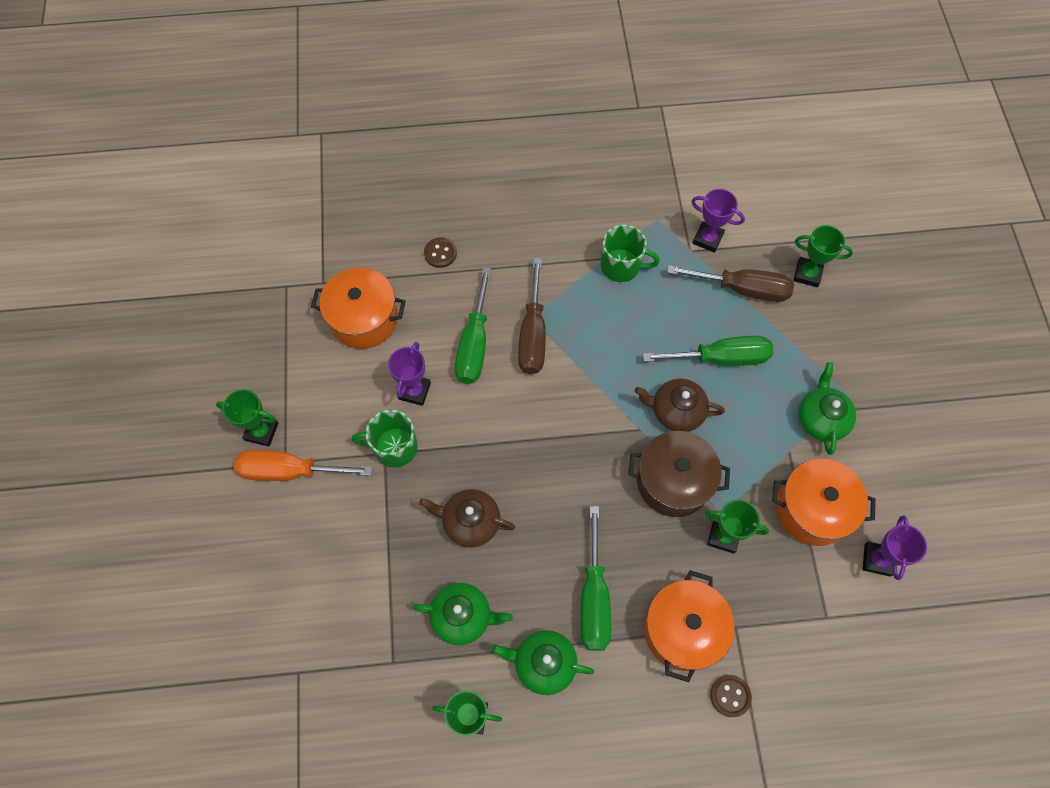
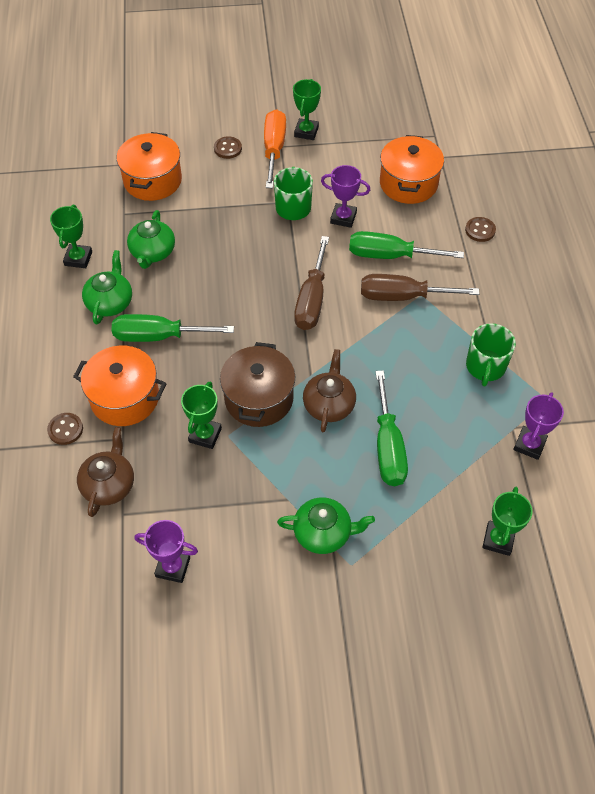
camera: 90 degrees right, 10 degrees down
brown teapot [419,489,515,548] -> brown teapot moved to [77,427,134,517]
brown screwdriver [667,265,794,302] -> brown screwdriver moved to [294,236,329,330]
orange pot [772,459,876,546] -> orange pot moved to [117,132,182,201]
none -> brown button [214,136,242,159]

